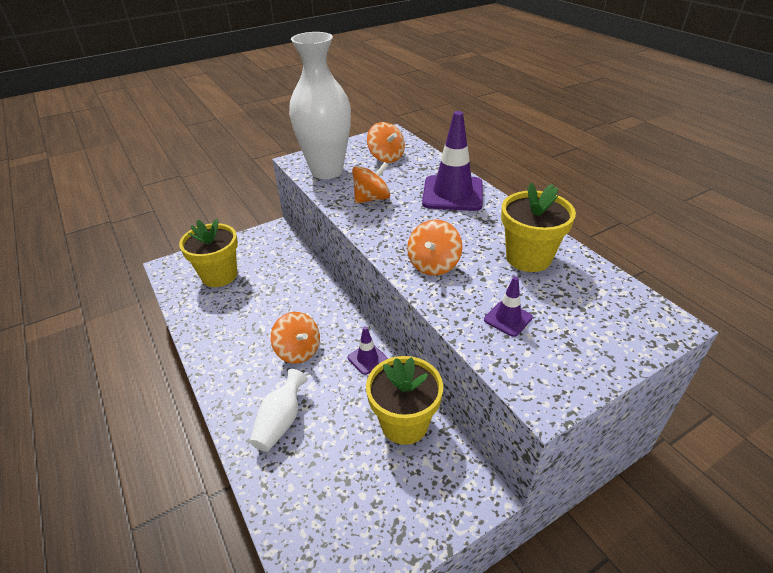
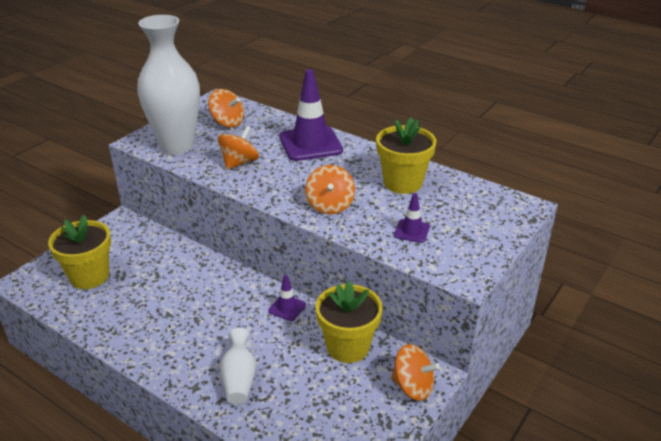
camera: 25 degrees left, 5 degrees down
orange spinning top [271,312,320,363] -> orange spinning top moved to [391,344,440,401]

